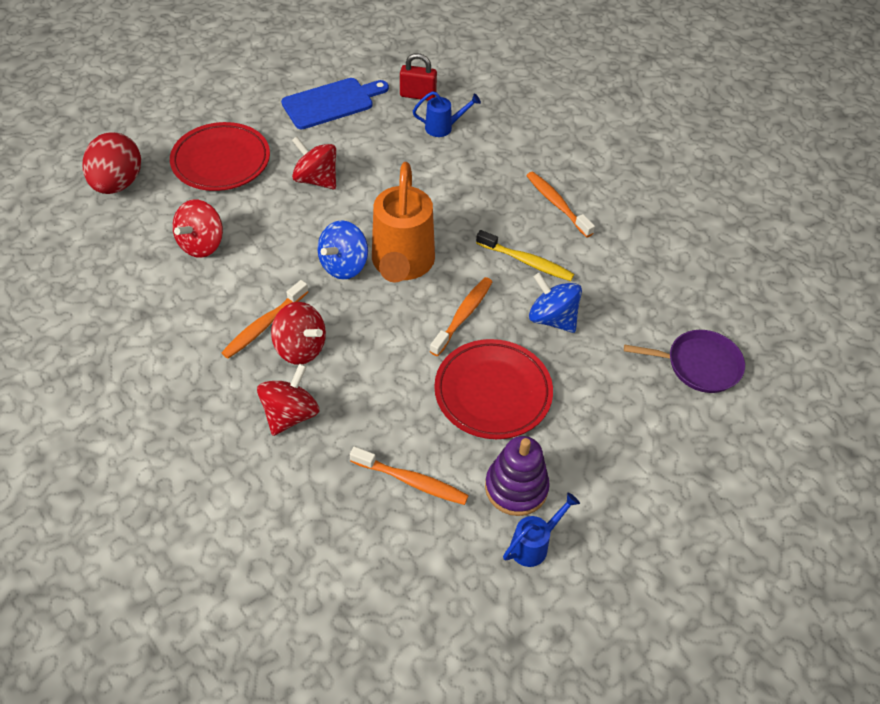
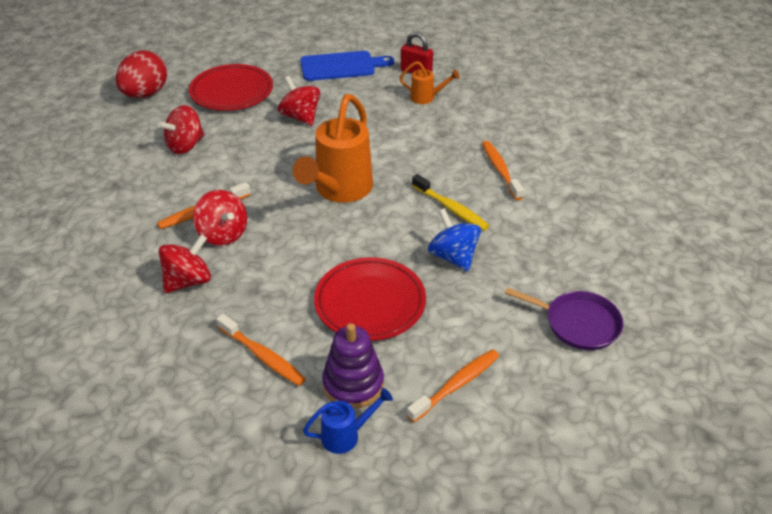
camera: 20 degrees right, 10 degrees down
blue spinning top [317,221,368,279] -> none
blue watering can [413,91,481,137] -> orange watering can [400,61,460,104]
orange toothbrush [430,277,492,356] -> orange toothbrush moved to [407,349,499,423]

